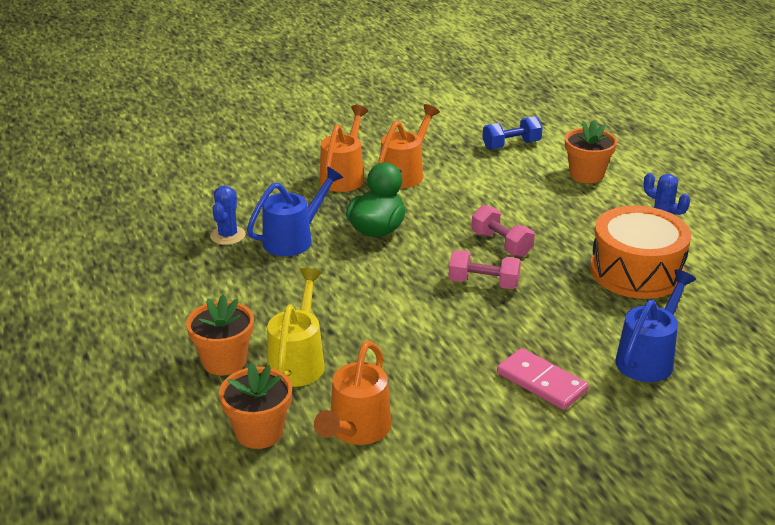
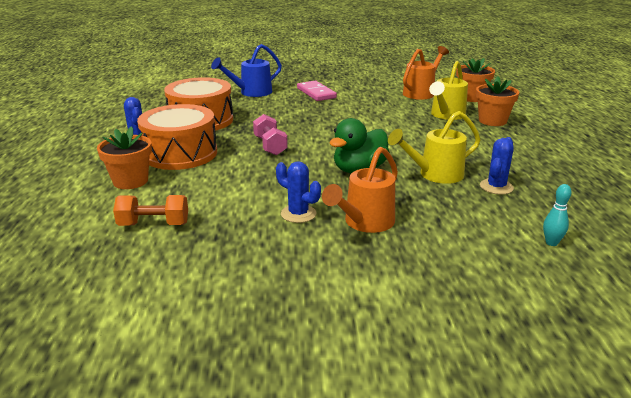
camera: 160 degrees left, 5 degrees down
blue watering can [247,166,343,256] -> yellow watering can [388,111,481,184]
orange watering can [378,104,440,188] -> blue cactus [276,161,321,223]
pink dumbbell [448,250,521,289] -> none
blue dumbbell [483,116,543,150] -> orange dumbbell [113,195,188,226]
none -> orange drum [137,104,217,170]
none -> turquoise bowling pin [543,184,571,246]

